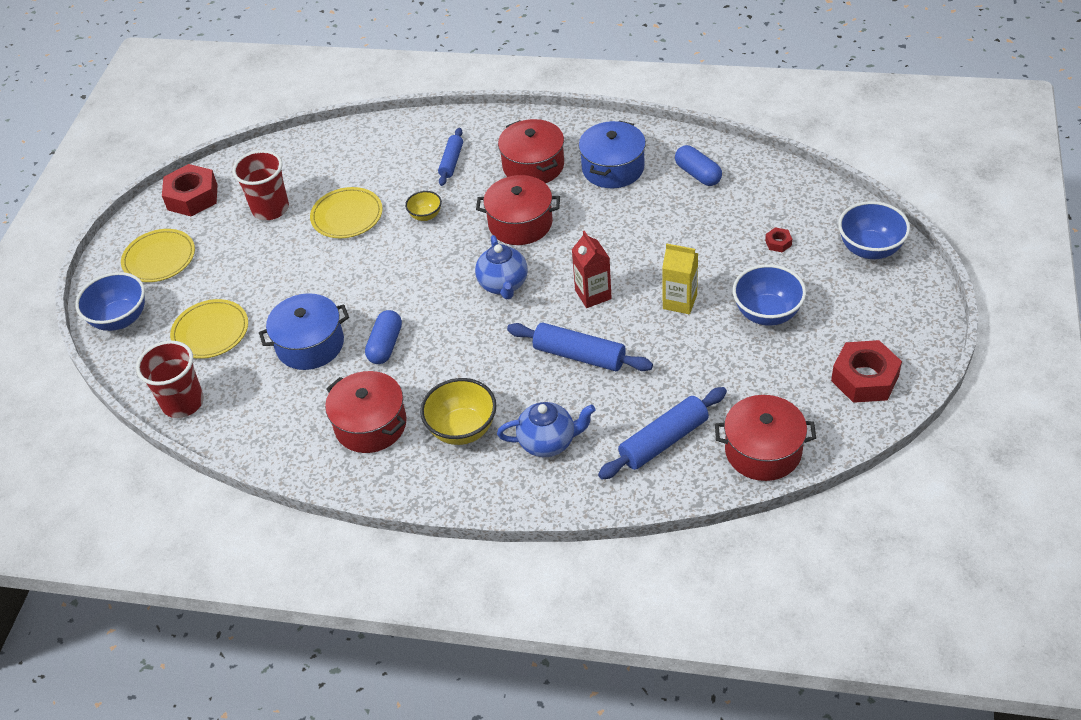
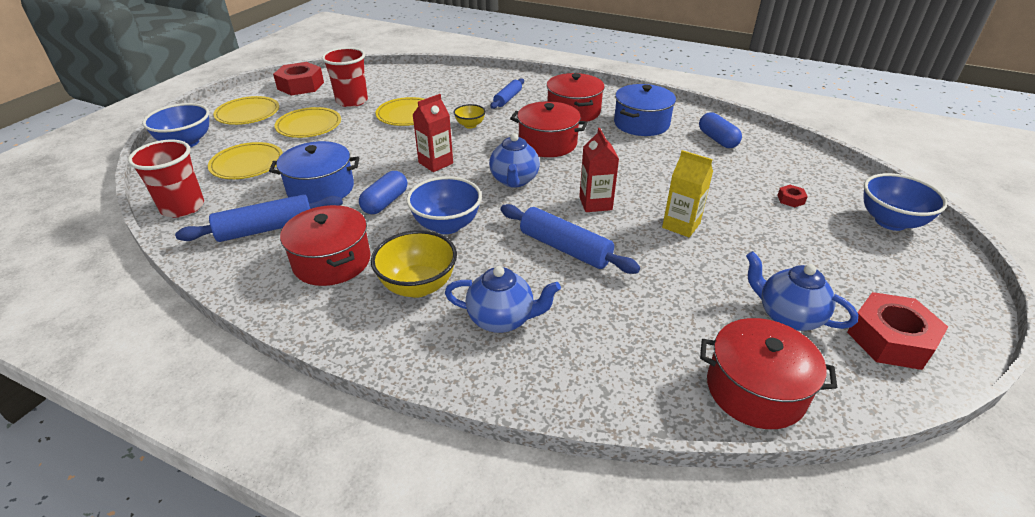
camera: 10 degrees right, 10 degrees down
blue rolling pin [598,387,727,480] -> blue rolling pin moved to [175,194,343,242]
blue bowl [733,264,806,326] -> blue bowl moved to [406,176,482,234]
none -> yellow plate [274,107,341,138]
none -> red carton [412,94,453,172]
none -> blue teapot [746,251,858,331]

